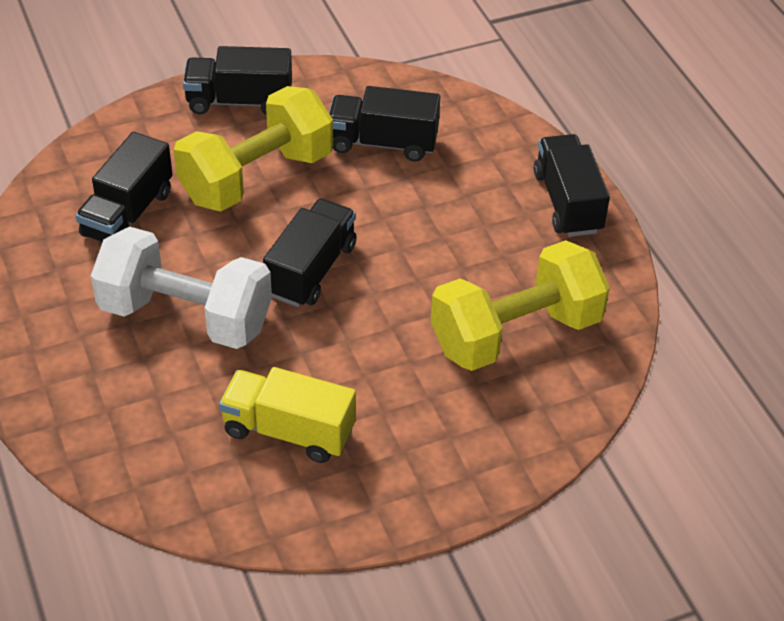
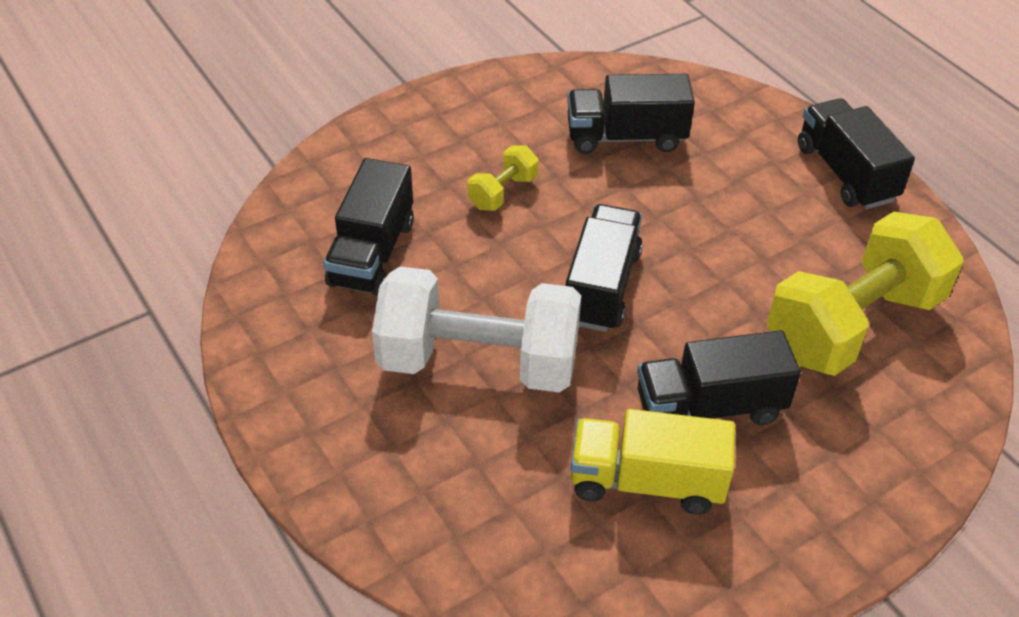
camera: 10 degrees left, 0 degrees up
yellow dumbbell [174,86,333,211] -> yellow dumbbell [468,145,539,211], size x0.44
black truck [183,46,292,115] -> black truck moved to [637,330,801,425]

